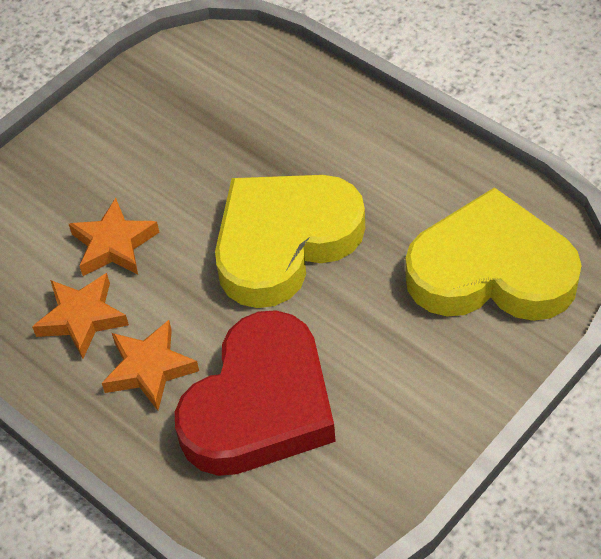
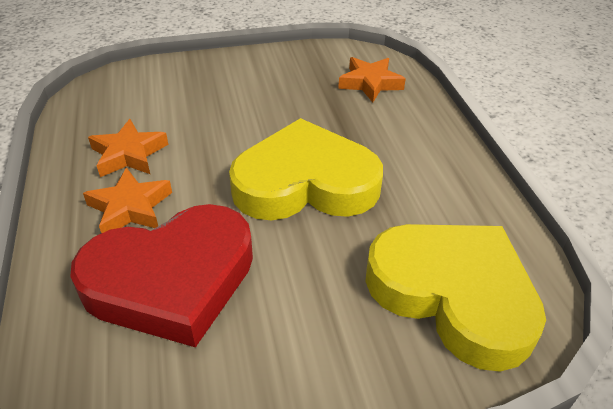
camera: 30 degrees right, 10 degrees down
orange star [69,198,159,276] -> orange star moved to [338,57,406,102]

